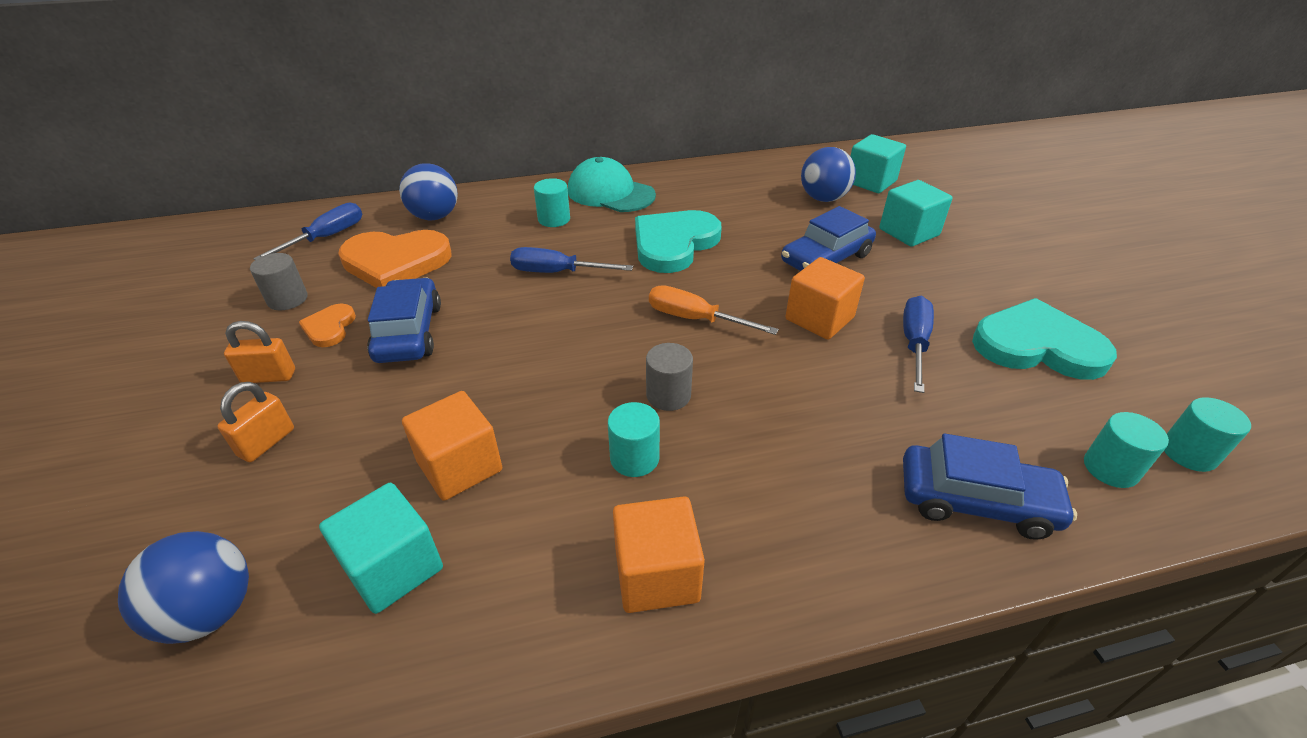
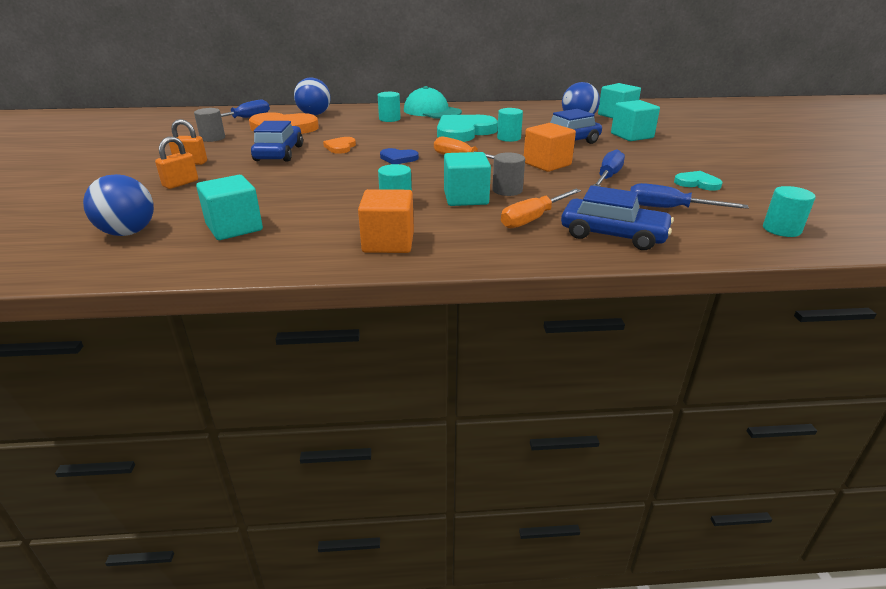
camera: 10 degrees right, 10 degrees down
orange heart [299,304,356,347] -> orange heart moved to [323,137,356,154]
orange cube [402,391,502,501] -> none
blue screwdriver [510,247,633,273] -> blue screwdriver moved to [630,183,749,209]
grey cylinder [646,343,693,411] -> grey cylinder moved to [492,152,525,196]
turquoise heart [972,298,1117,380] -> turquoise heart [674,171,723,191], size x0.49
turquoise cylinder [1084,412,1169,488] -> turquoise cylinder moved to [497,108,523,142]
none -> blue heart [380,148,419,164]
none -> turquoise cube [444,152,491,206]
none -> orange screwdriver [501,189,581,229]

